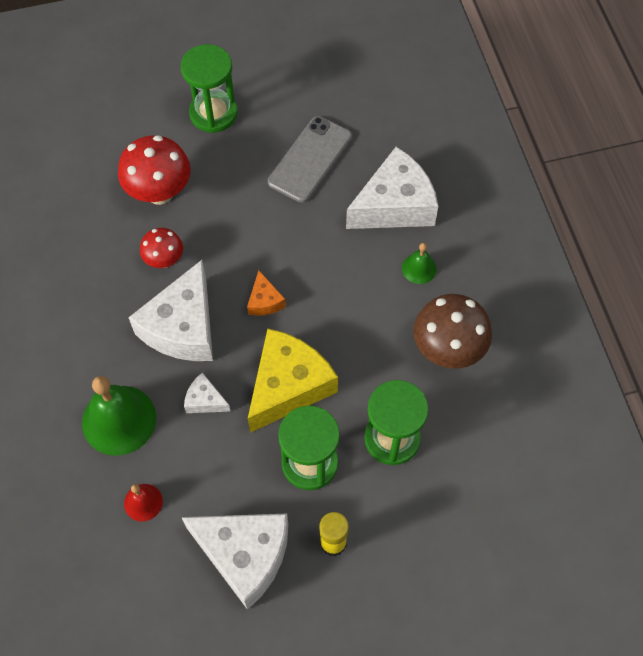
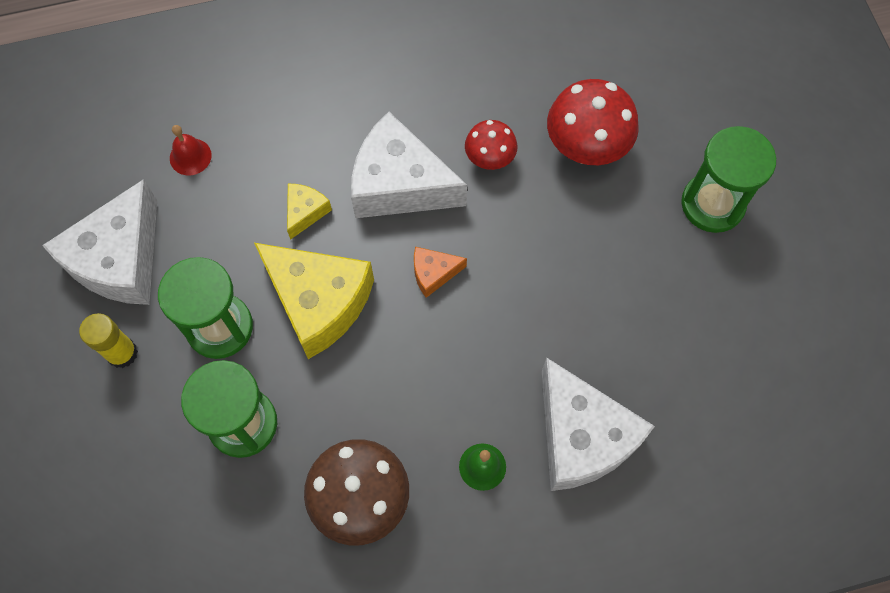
camera: 90 degrees right, 5 degrees up
green bell [82,376,156,456] -> none
white cheese [184,372,230,413] -> yellow cheese [287,184,332,240]
grey phone [268,116,352,203] -> none

